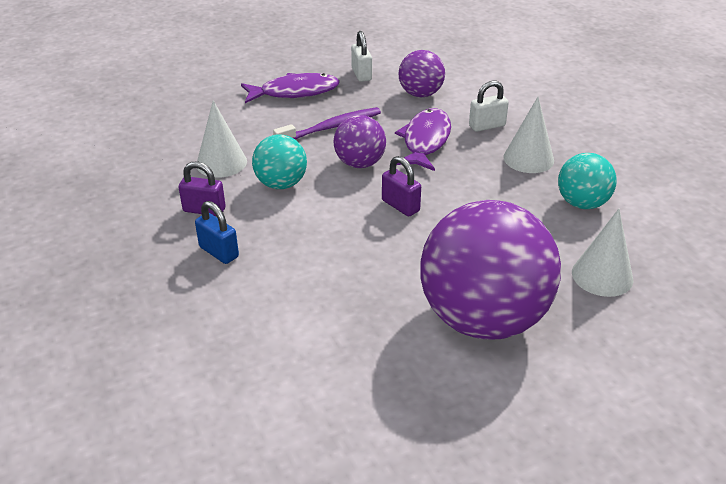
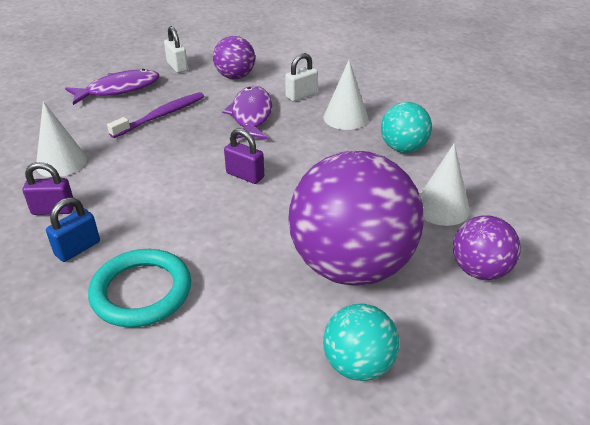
camera: 15 degrees left, 0 degrees up
blue padlock [195,201,239,264] -> blue padlock turned 75 degrees counterclockwise [46,197,100,262]
turquoise ball [252,135,307,189] -> turquoise ball moved to [323,303,399,381]
purple ball [333,115,386,168] -> purple ball moved to [453,215,521,280]
none -> turquoise ring [88,249,191,327]

